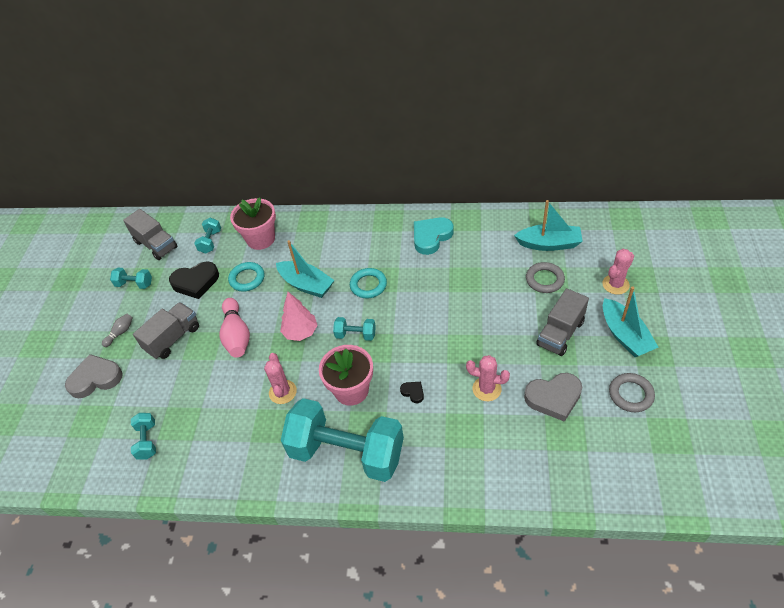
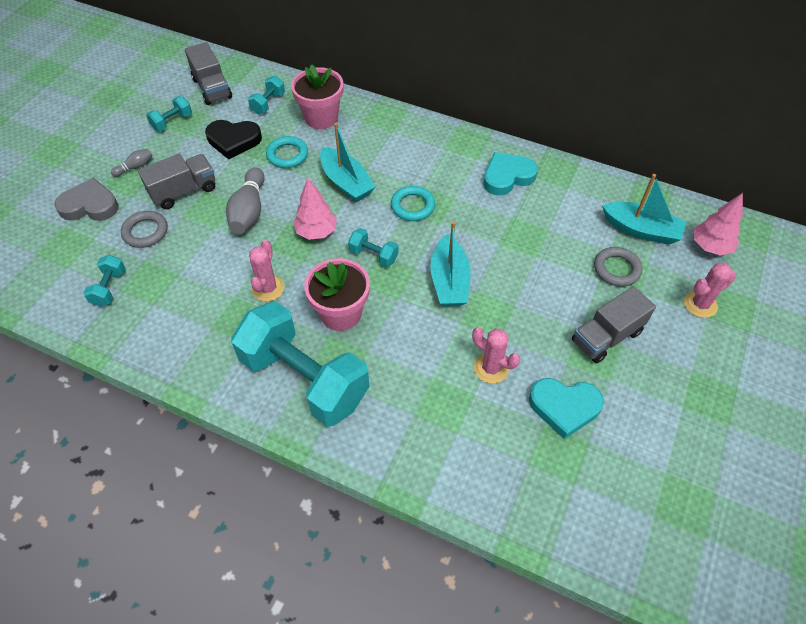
camera: 15 degrees right, 5 degrees up
turquoise dumbbell [110,268,152,289] -> turquoise dumbbell turned 75 degrees counterclockwise [146,96,192,131]
pink bowling pin [220,298,250,358] -> grey bowling pin [226,167,265,234]
black heart [400,382,424,403] -> none
grey heart [524,373,582,422] -> turquoise heart [529,378,604,439]
turquoise boat [603,286,659,357] -> turquoise boat moved to [430,221,471,307]
grey ring [609,373,655,412] -> grey ring moved to [121,211,168,248]
none -> pink tree [694,193,743,256]

